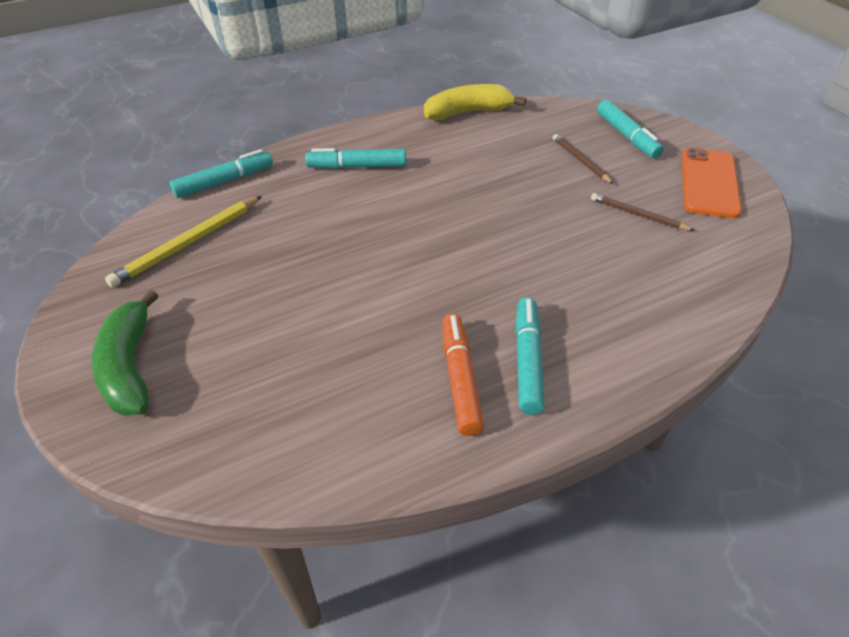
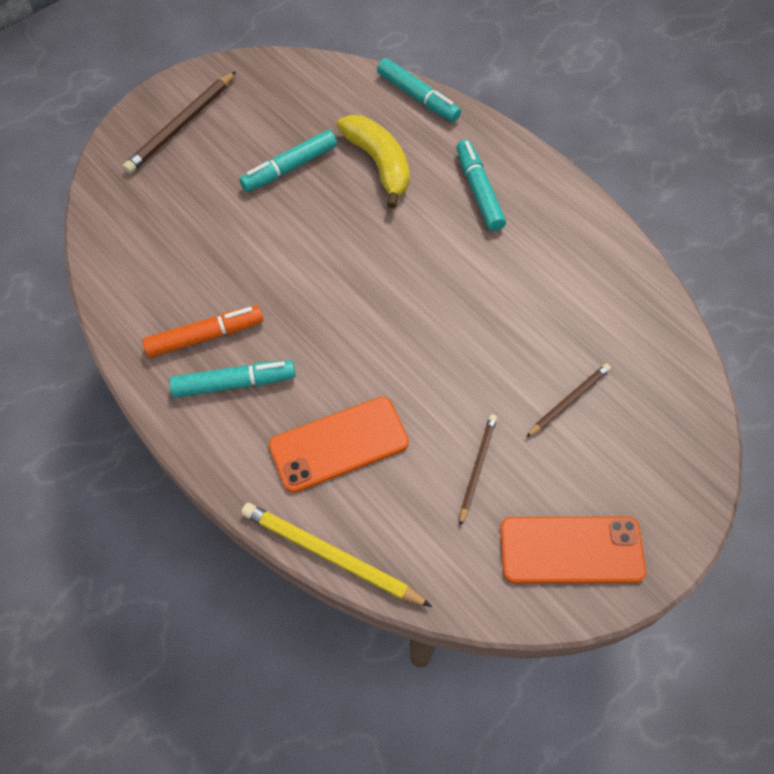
camera: 75 degrees right, 15 degrees up
green banana [92,290,159,416] -> brown pencil [123,71,236,174]
yellow pencil [105,196,262,288] -> yellow pencil moved to [241,503,432,607]
yellow banana [424,84,526,120] -> yellow banana moved to [336,115,410,209]
turquoise marker [597,100,664,158] -> turquoise marker moved to [239,130,337,192]
none -> orange phone [269,397,409,493]

